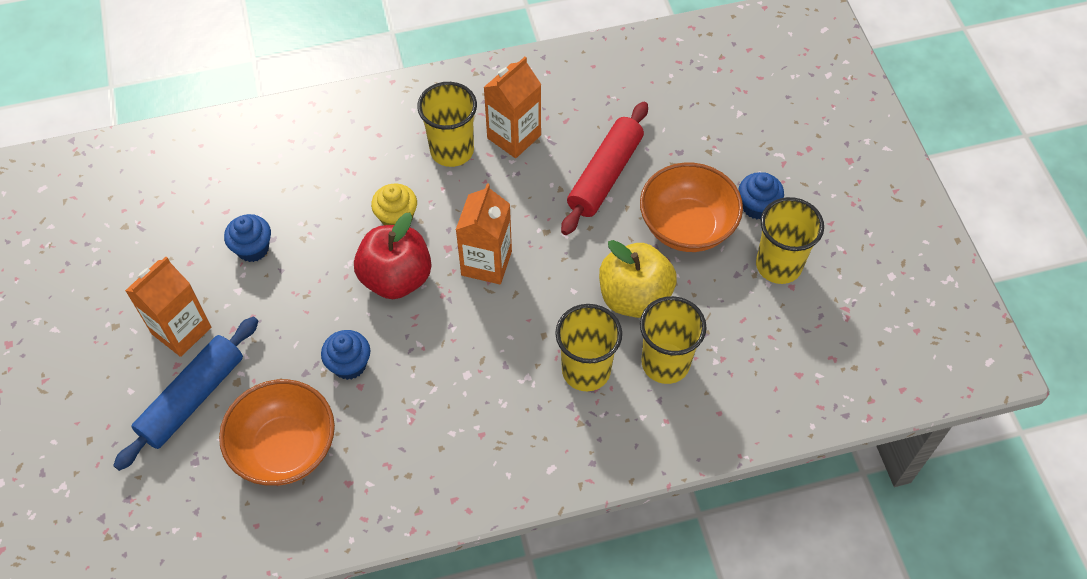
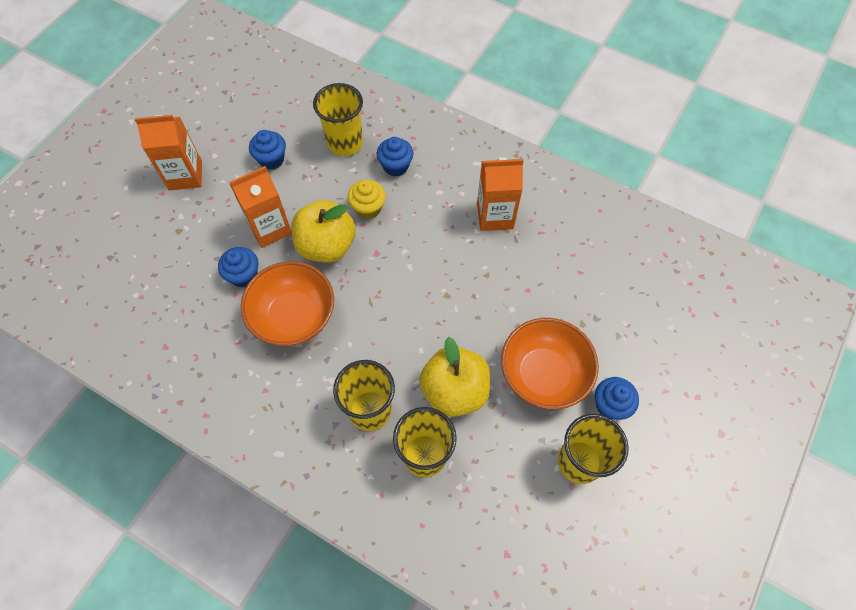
camera: 45 degrees right, 5 degrees up
blue rolling pin [113,317,258,471] -> none
orange bowl [219,379,335,486] -> orange bowl moved to [241,261,334,346]
red apple [354,213,431,299] -> yellow apple [291,200,356,262]
yellow cup [417,82,477,167] -> yellow cup moved to [313,83,363,156]
orange carton [456,183,512,284] -> orange carton moved to [229,166,292,248]
red rolling pin [561,102,648,235] -> none
none -> blue cupcake [377,137,414,176]

